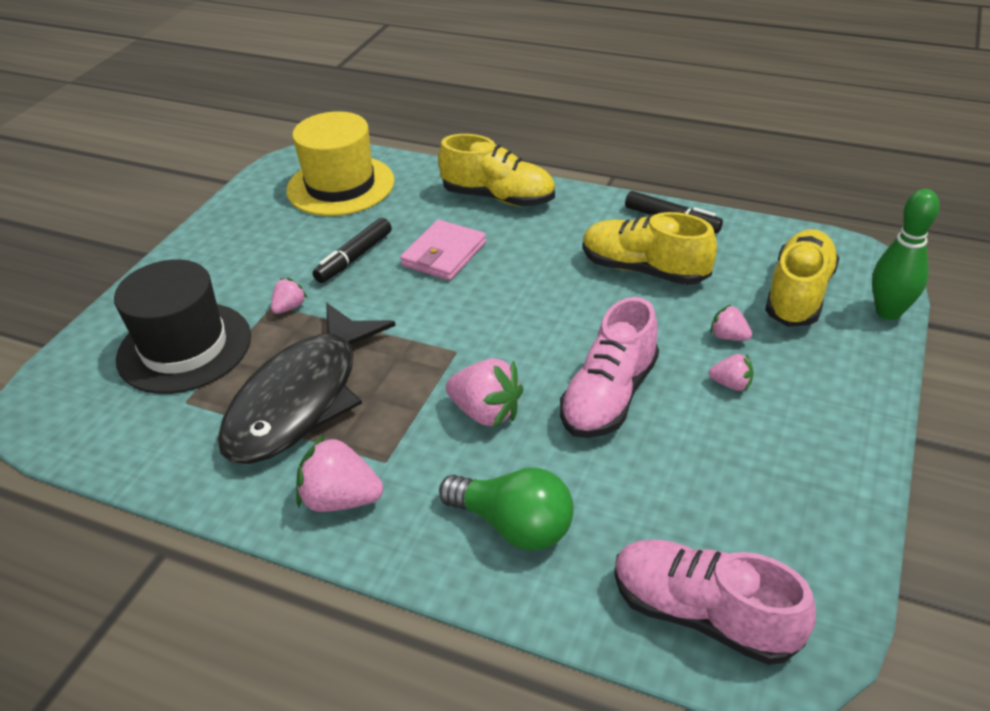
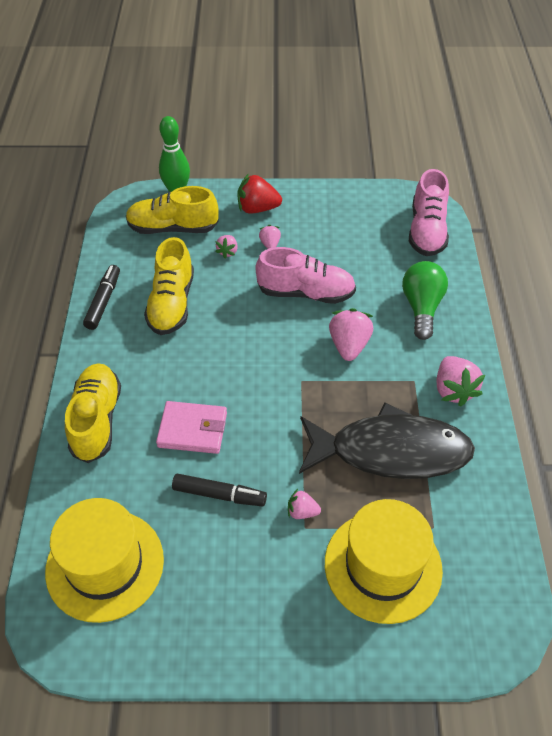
camera: 115 degrees left, 10 degrees up
black hat [114,259,251,394] -> yellow hat [325,499,443,624]
none -> red strawberry [237,173,282,214]

